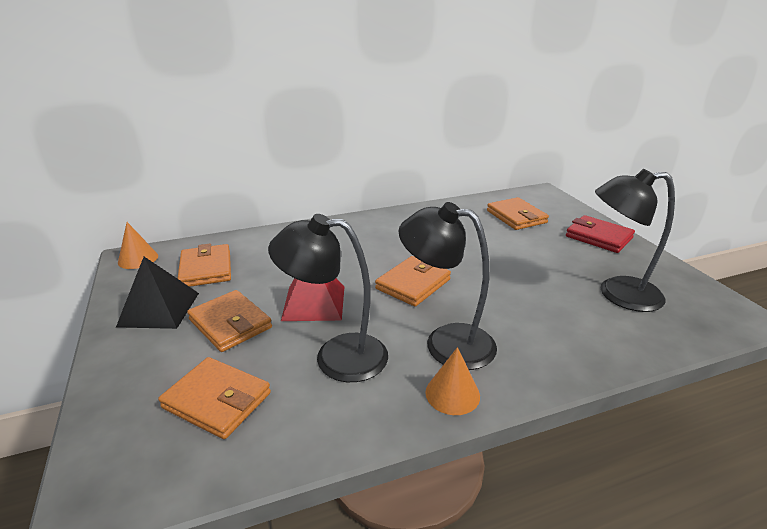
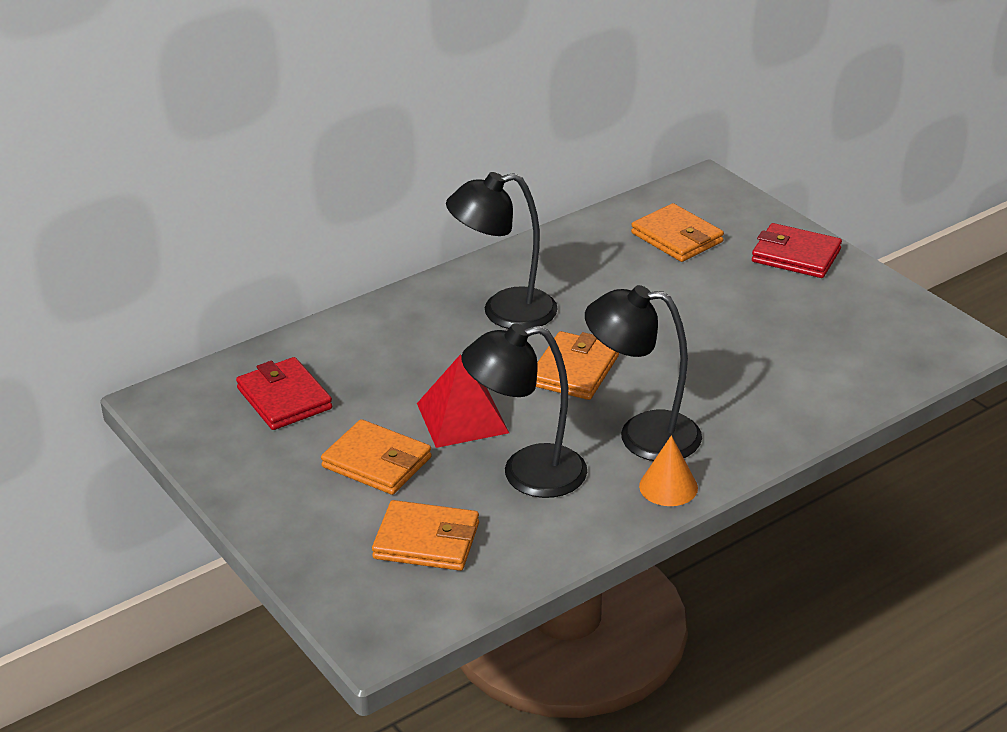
camera: 15 degrees left, 5 degrees up
black pyramid [116,257,199,329] -> none
orange cone [118,222,158,269] -> none
orange wallet [178,244,231,287] -> red wallet [236,357,332,430]
black lamp [595,169,675,312] -> black lamp moved to [446,172,558,329]

